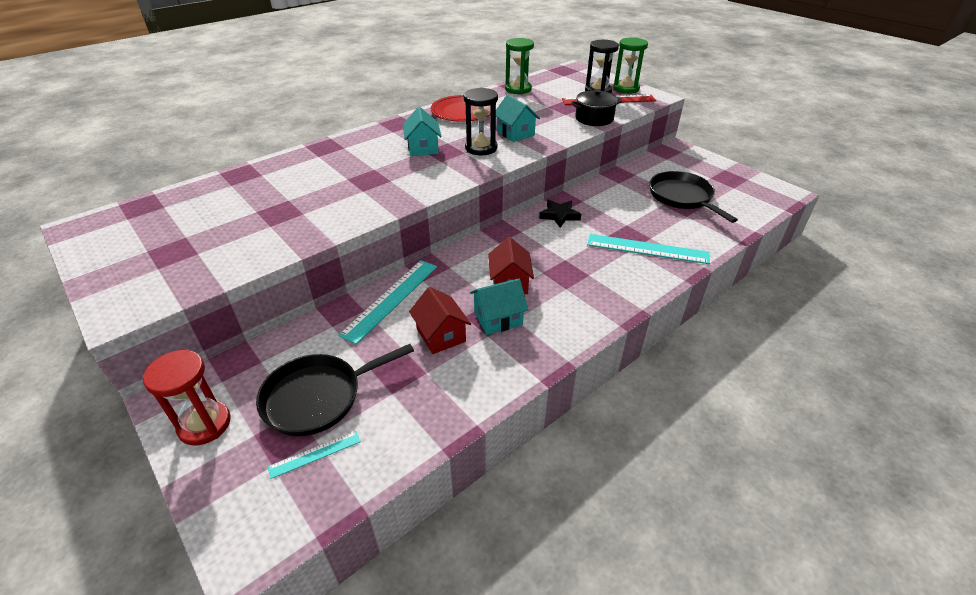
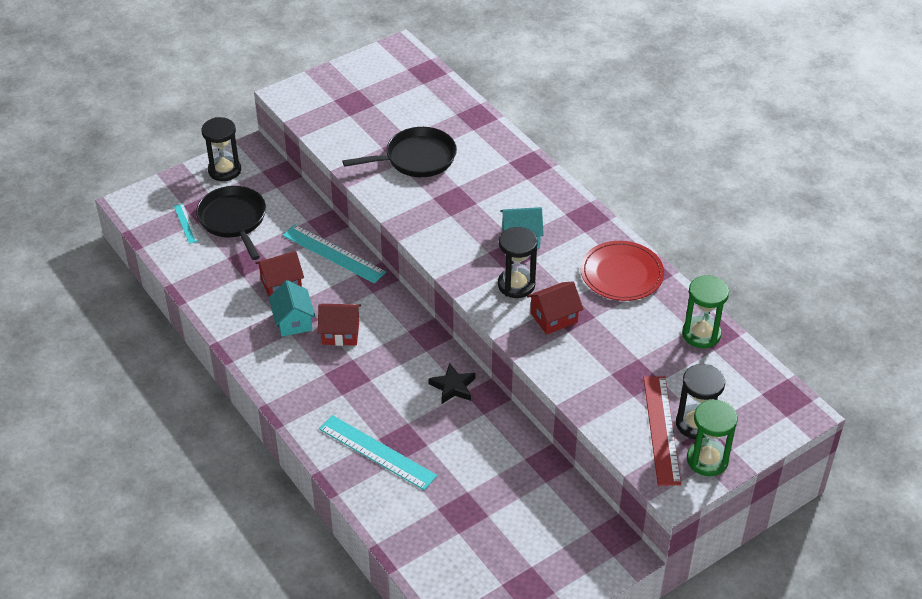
camera: 95 degrees right, 5 degrees up
red hourglass [142,349,231,445] -> black hourglass [201,117,241,181]
turquoise house [496,95,540,142] -> red house [527,281,583,335]
black pot [571,90,622,126] -> none
turquoise ruler [587,234,710,264] -> turquoise ruler turned 75 degrees counterclockwise [319,415,437,490]
black pan [649,171,738,223] -> black pan moved to [343,127,457,177]

